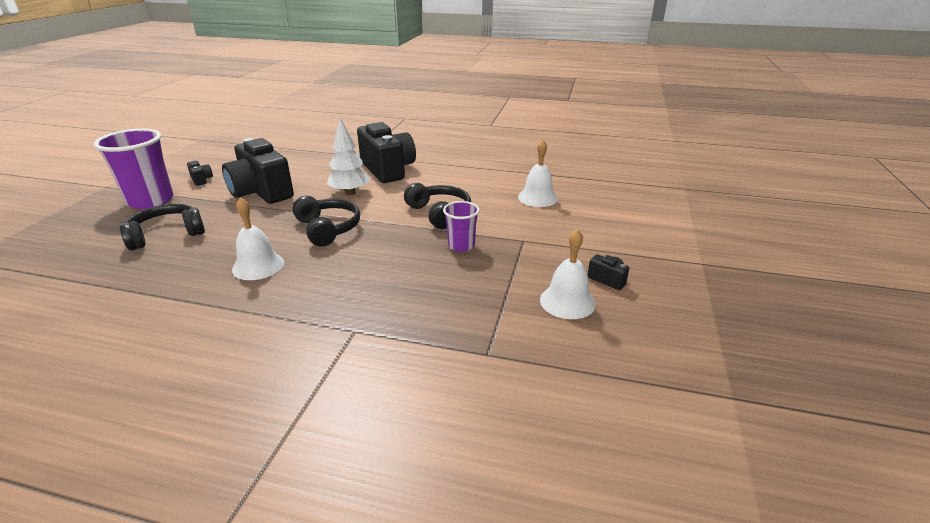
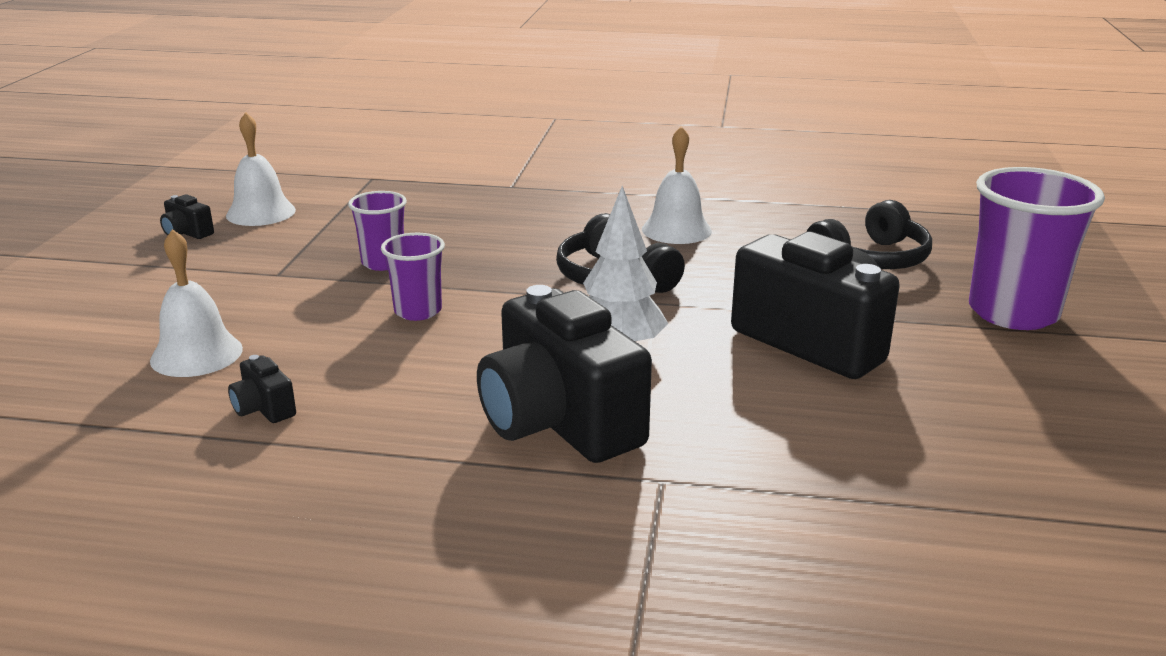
camera: 175 degrees right, 5 degrees down
black camera [187,161,213,186] -> black camera moved to [228,355,296,423]
black headphones [404,183,471,229] -> purple cup [381,233,445,321]

